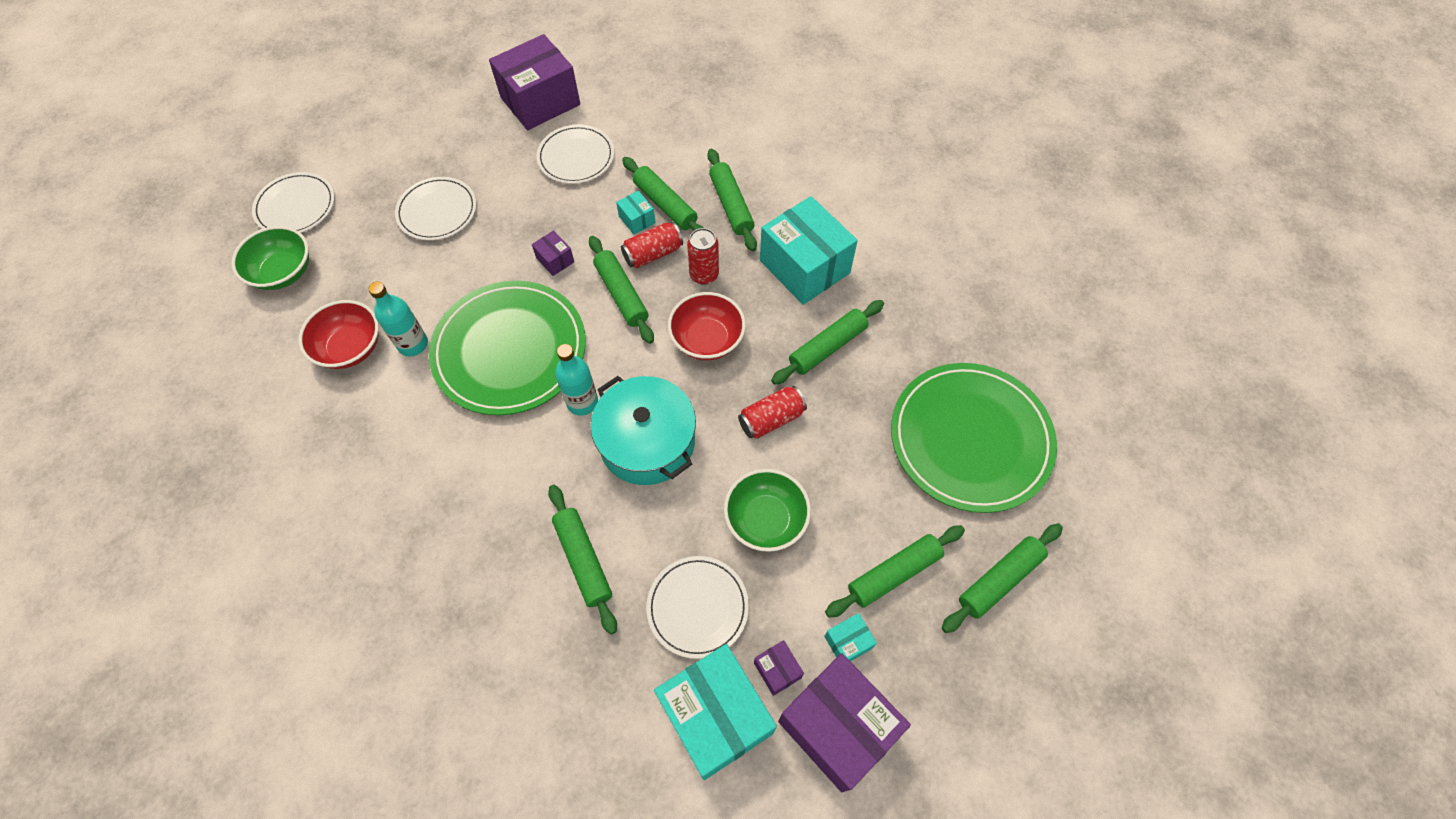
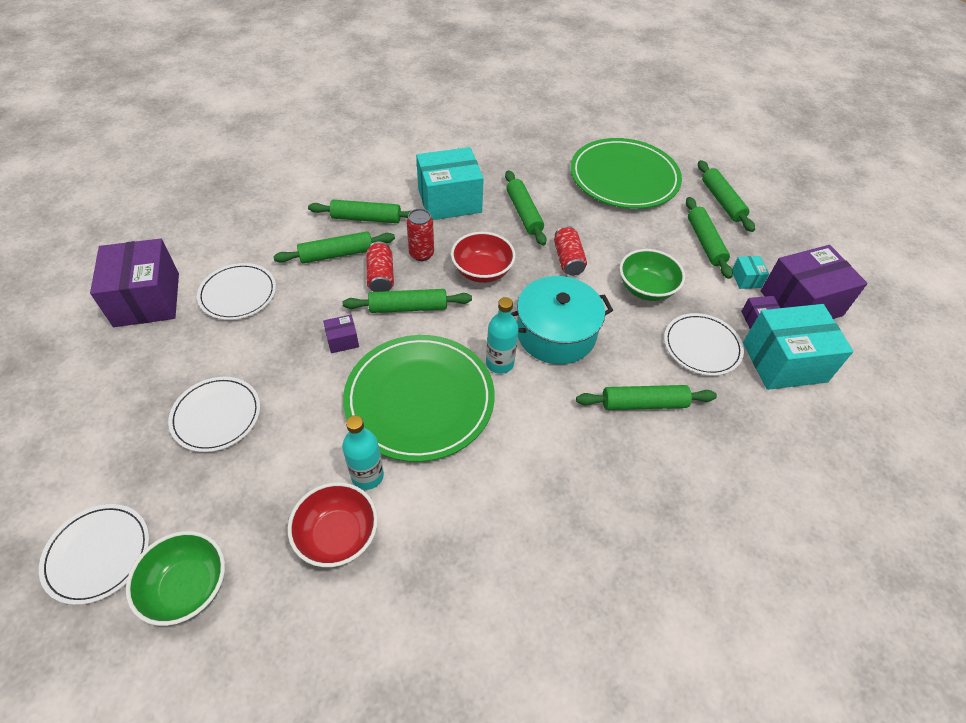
camera: 70 degrees left, 10 degrees down
turquoise box [616,190,655,235] -> none

